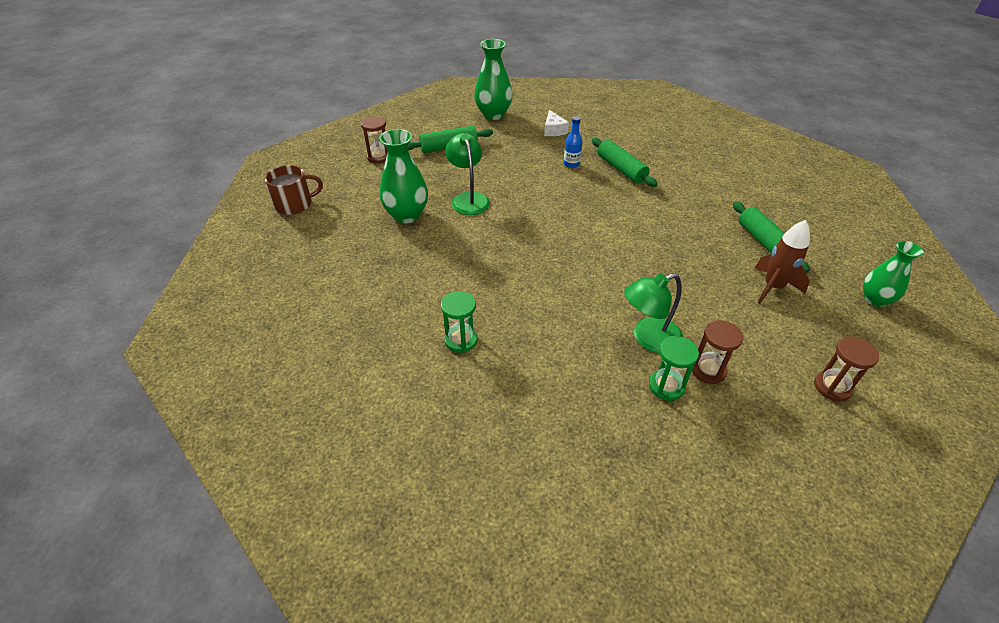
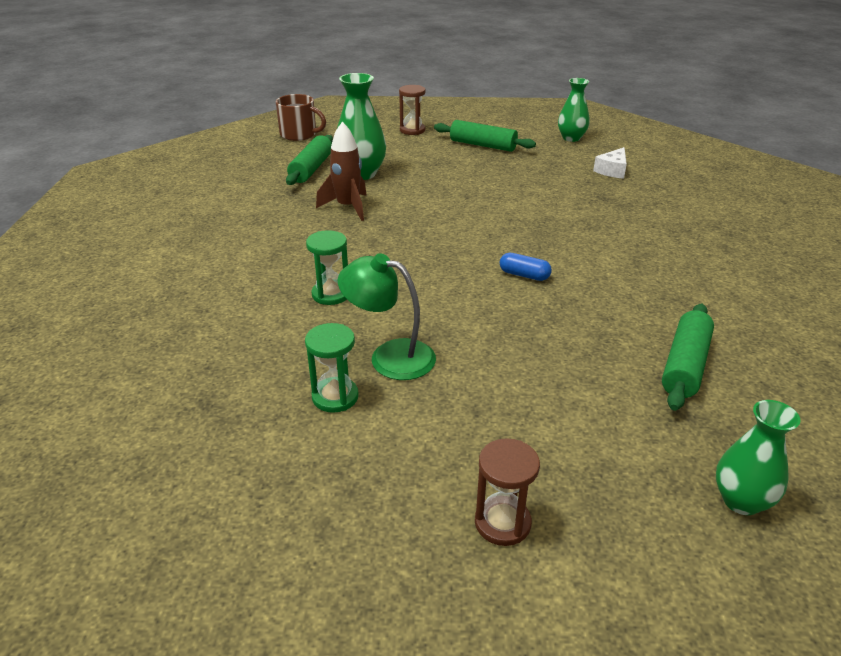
camera: 45 degrees right, 10 degrees down
green hourglass [441,291,478,353] -> green hourglass moved to [306,230,348,305]
green lamp [445,133,490,215] -> none
green vase [474,39,513,120] -> green vase [558,78,590,142], size x0.66
blue bottle [564,116,583,168] -> none
green rolling pin [592,138,657,187] -> green rolling pin moved to [286,135,333,185]
brown hourglass [692,320,743,384] -> none
brown rocket [755,220,810,304] -> brown rocket moved to [316,122,367,221]
none -> blue capsule [500,253,552,281]

